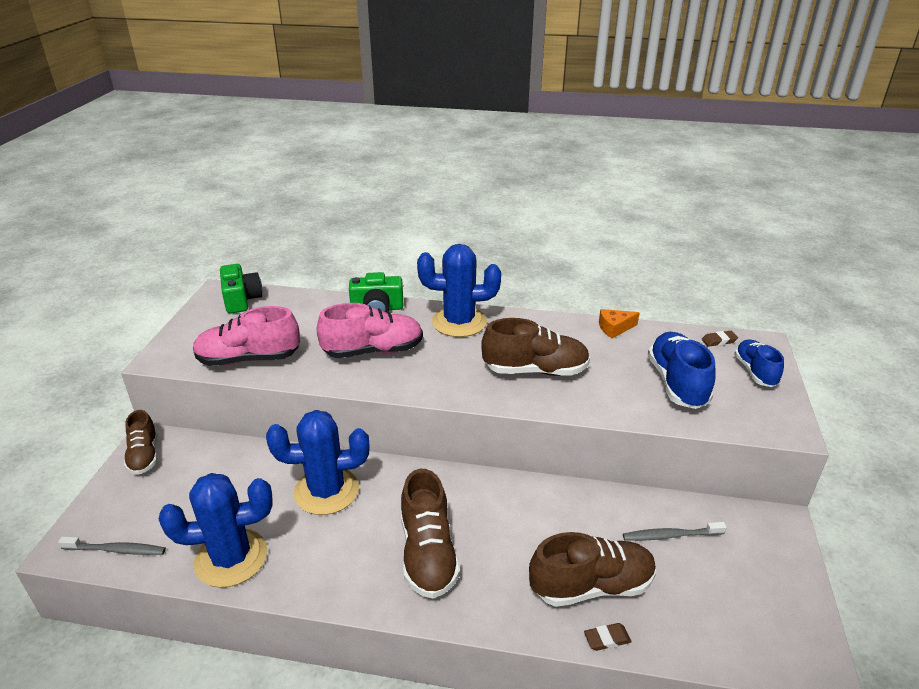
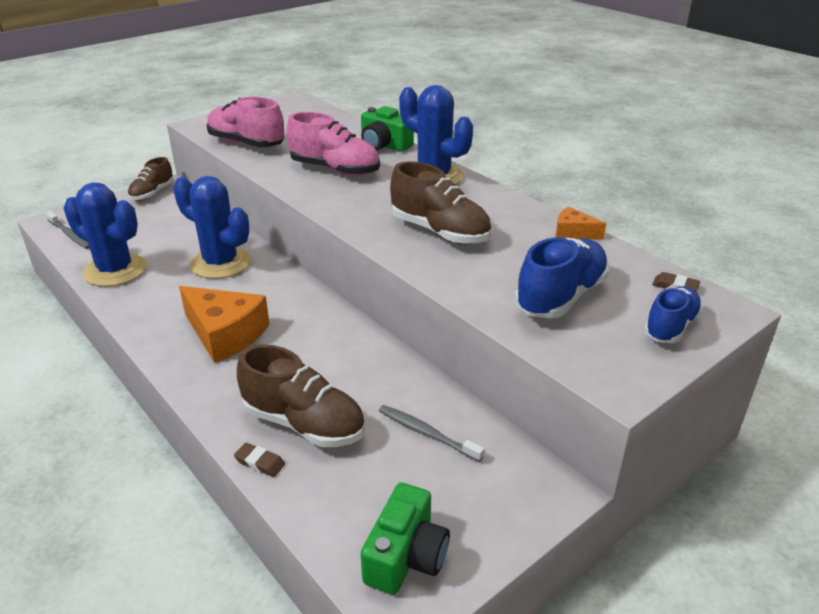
camera: 40 degrees right, 0 degrees up
green camera [220,264,262,314] -> green camera moved to [361,482,450,594]
brown shoe [401,469,460,599] -> orange cheese [179,286,270,363]

